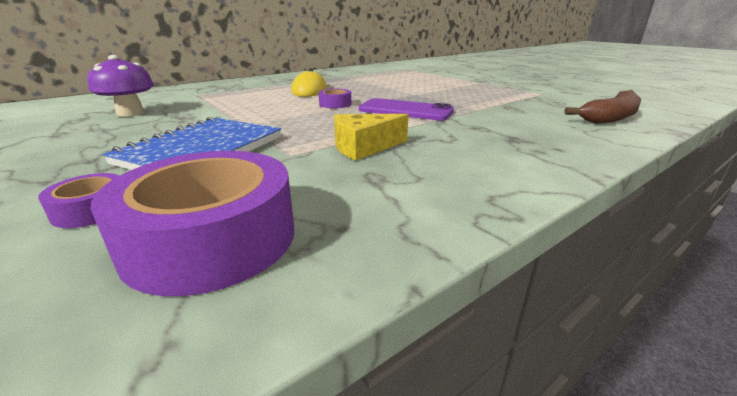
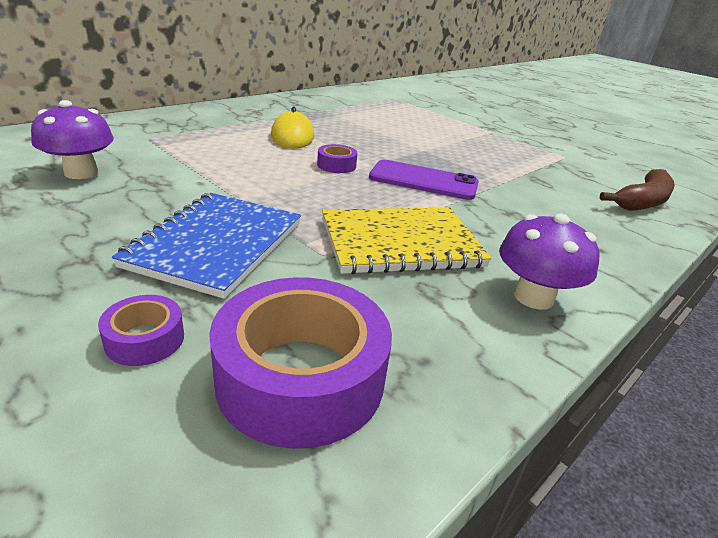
camera: 10 degrees left, 5 degrees up
yellow cheese [334,114,409,161] -> yellow notebook [322,208,492,274]
none -> purple mushroom [499,214,599,310]

